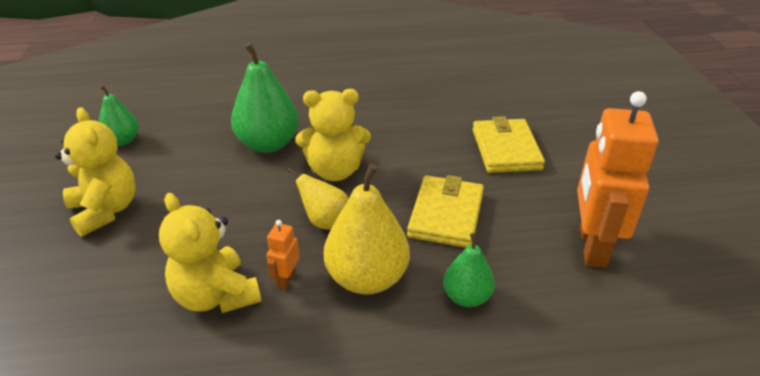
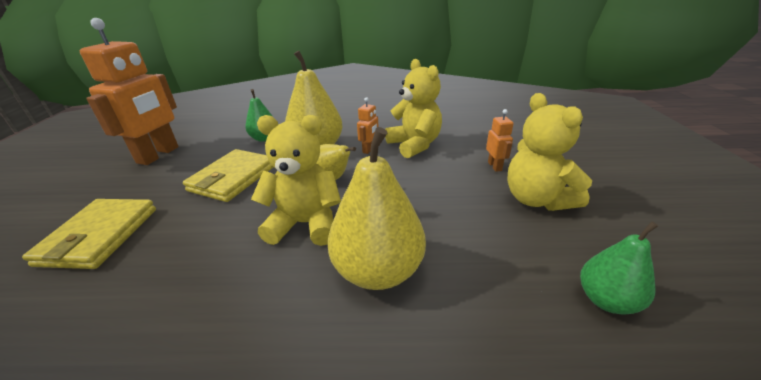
camera: 170 degrees left, 5 degrees down
green pear [231,43,299,153] -> yellow pear [328,127,426,290]
none -> orange robot [486,109,514,172]

